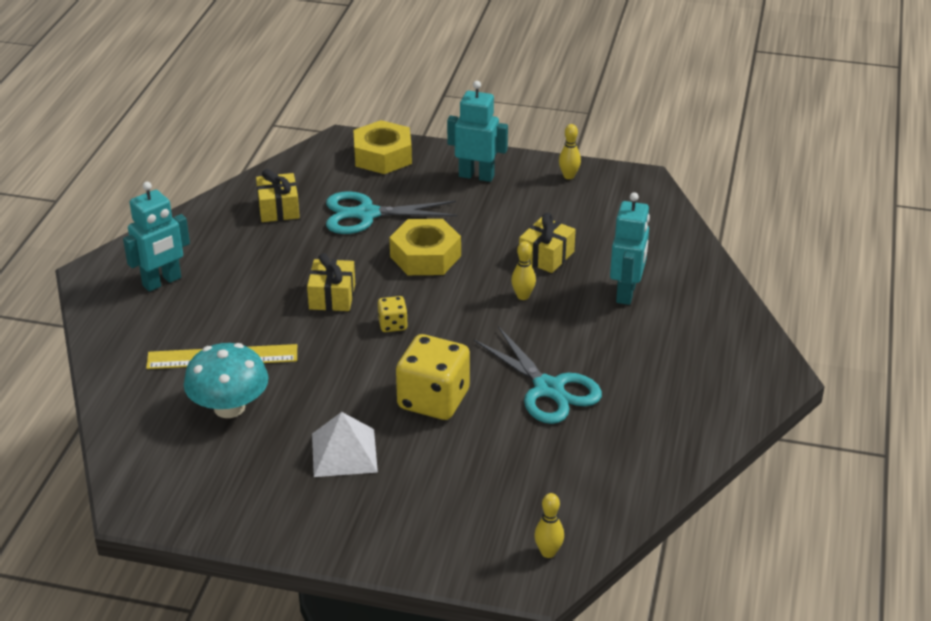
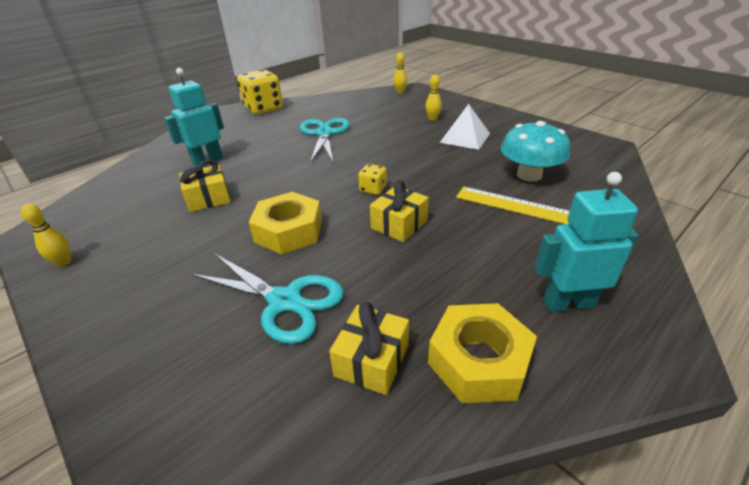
camera: 145 degrees left, 0 degrees up
yellow nut [353,120,412,174] -> yellow nut moved to [428,303,537,403]
yellow dice [396,334,470,420] -> yellow dice moved to [237,69,283,114]
turquoise robot [447,81,508,182] -> none
yellow bowling pin [511,241,536,300] -> yellow bowling pin moved to [425,75,442,121]

